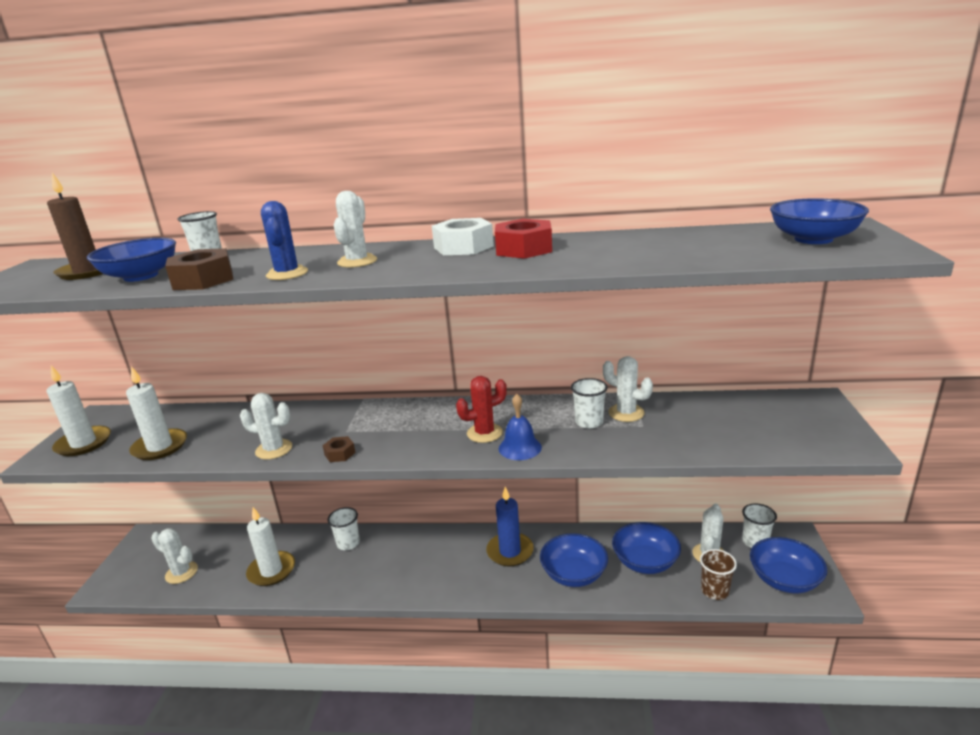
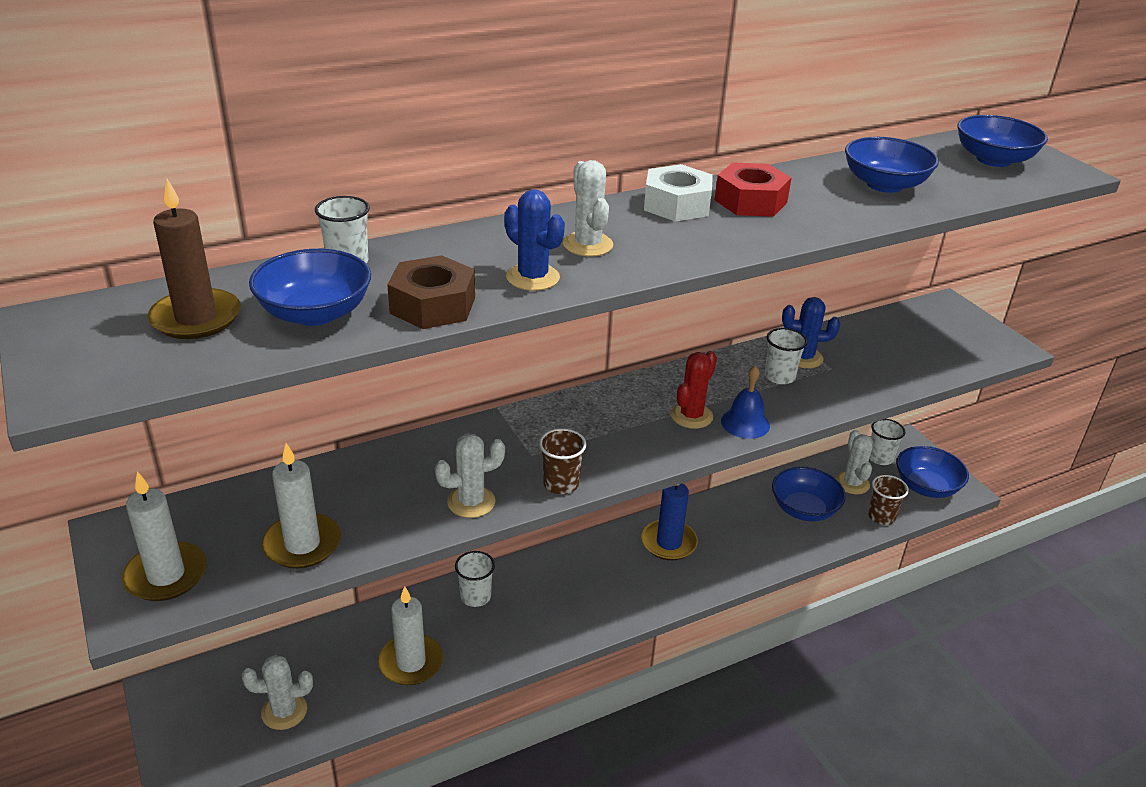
camera: 35 degrees left, 10 degrees up
brown nut [322,436,356,462] -> brown cup [539,429,586,494]
blue bowl [540,533,608,587] -> blue bowl moved to [845,137,939,193]
white cactus [603,356,653,422] -> blue cactus [782,297,840,368]

